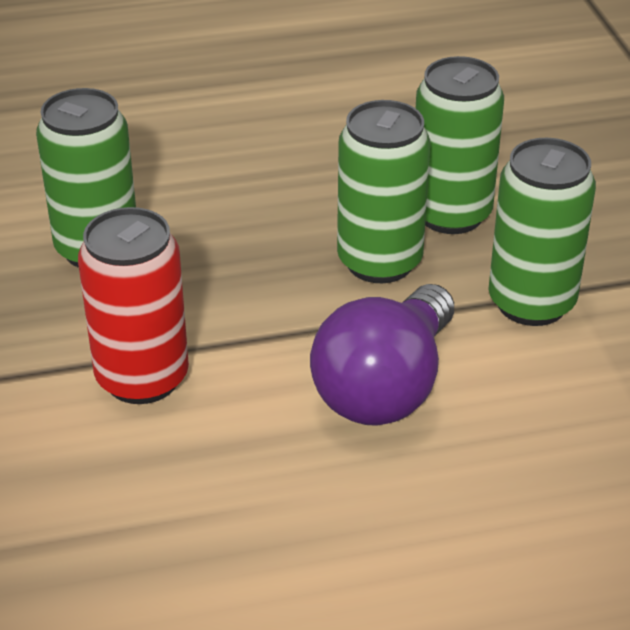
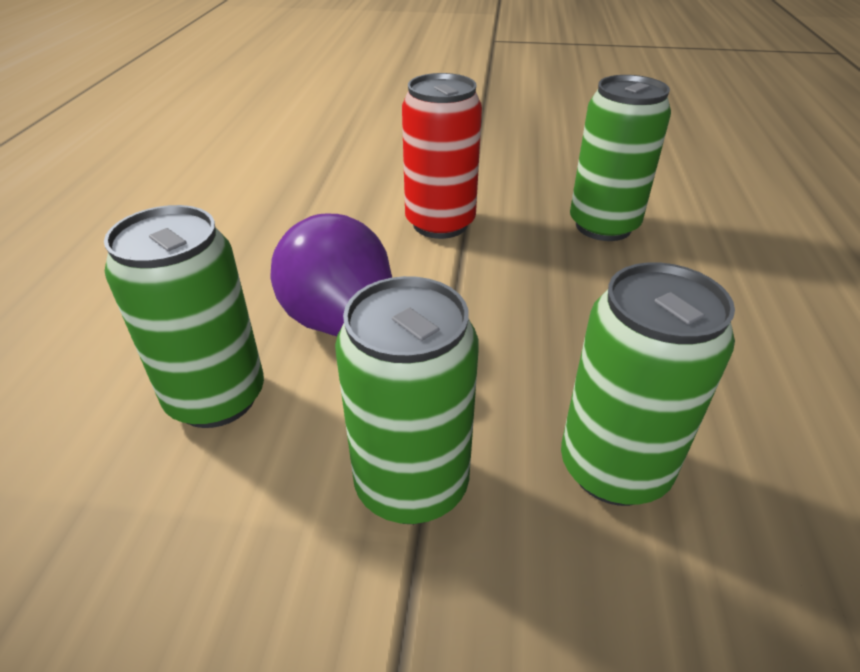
camera: 110 degrees right, 0 degrees up
green can [337,100,430,283] -> green can moved to [104,205,264,428]

